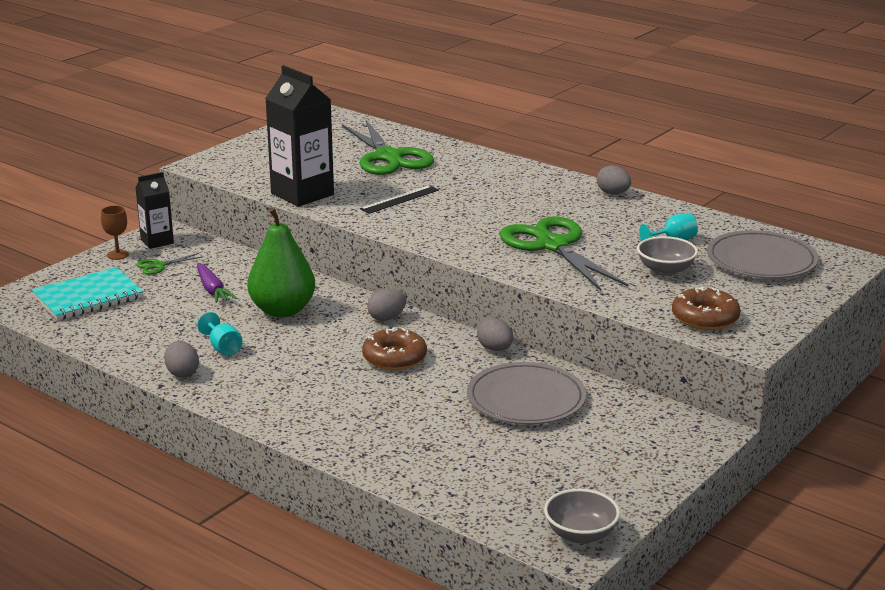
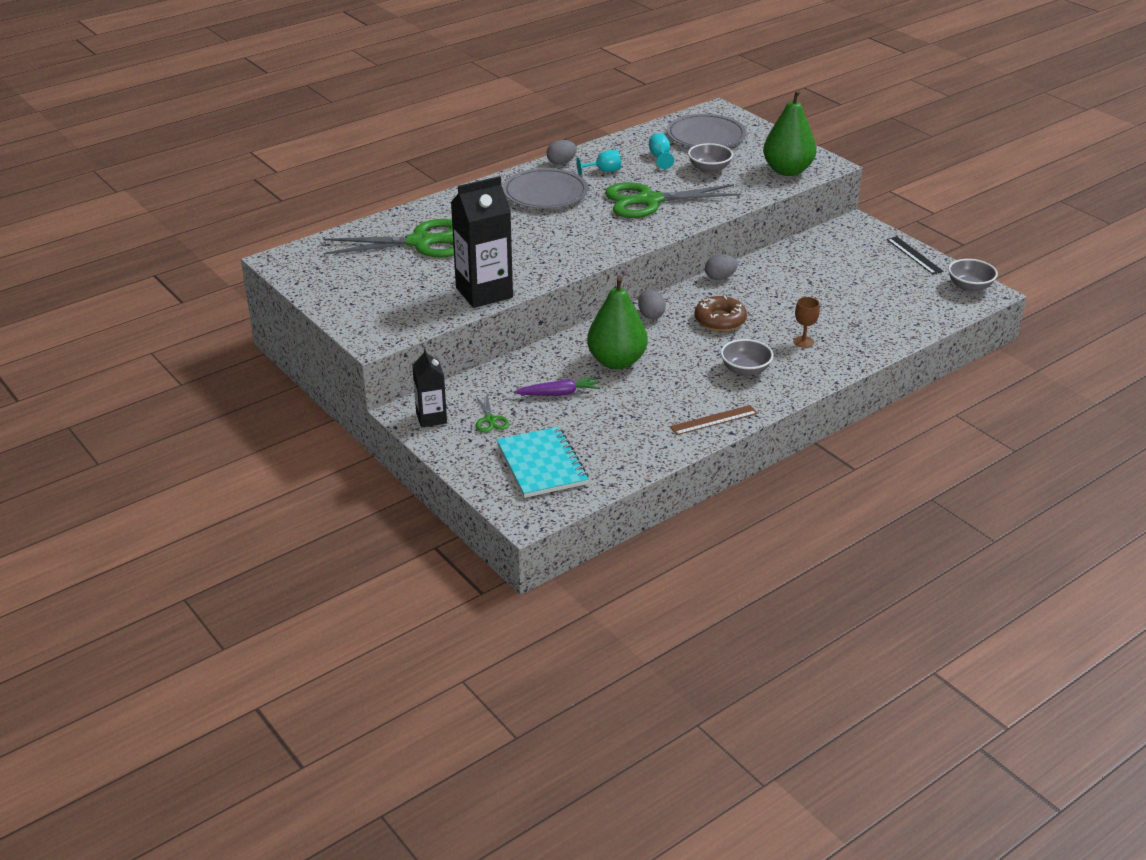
camera: 75 degrees left, 10 degrees up
brown goblet [101,205,129,260] -> brown goblet moved to [794,297,820,348]
grey egg [164,341,199,378] -> brown ruler [670,405,758,435]
turquoise goblet [197,312,243,356] -> turquoise goblet moved to [576,150,621,176]
black ruler [360,185,439,214] -> black ruler moved to [887,236,944,274]
grey plate [467,362,586,425] -> grey plate moved to [503,168,588,209]
brown donut [672,286,741,330] -> green pear [763,89,816,176]
none -> grey bowl [721,339,773,377]

